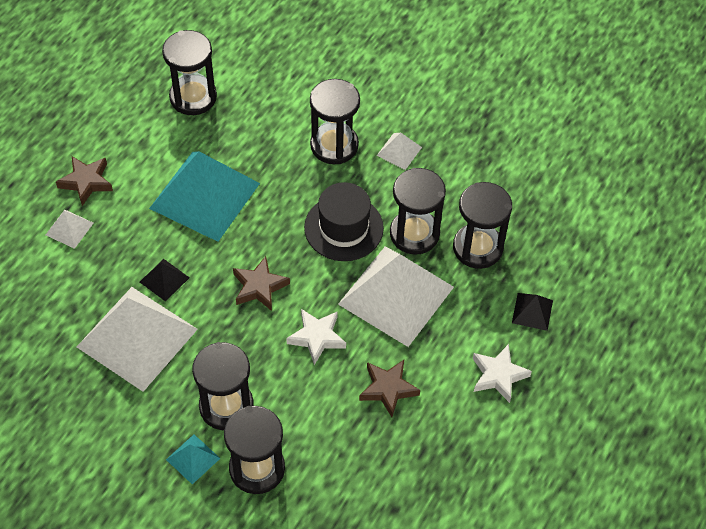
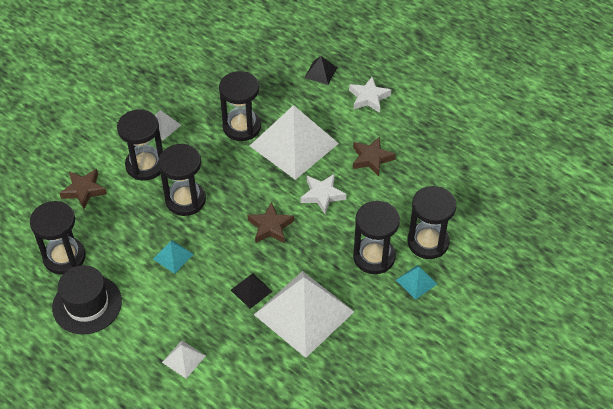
camera: 80 degrees left, 5 degrees down
brown star [56,156,113,206] -> brown star moved to [59,169,107,209]
turquoise pyramid [149,151,260,242] -> turquoise pyramid [153,240,194,274], size x0.43
black hat [304,182,384,261] -> black hat moved to [52,265,122,334]
black hourglass [453,182,512,269] -> black hourglass moved to [158,144,206,216]

